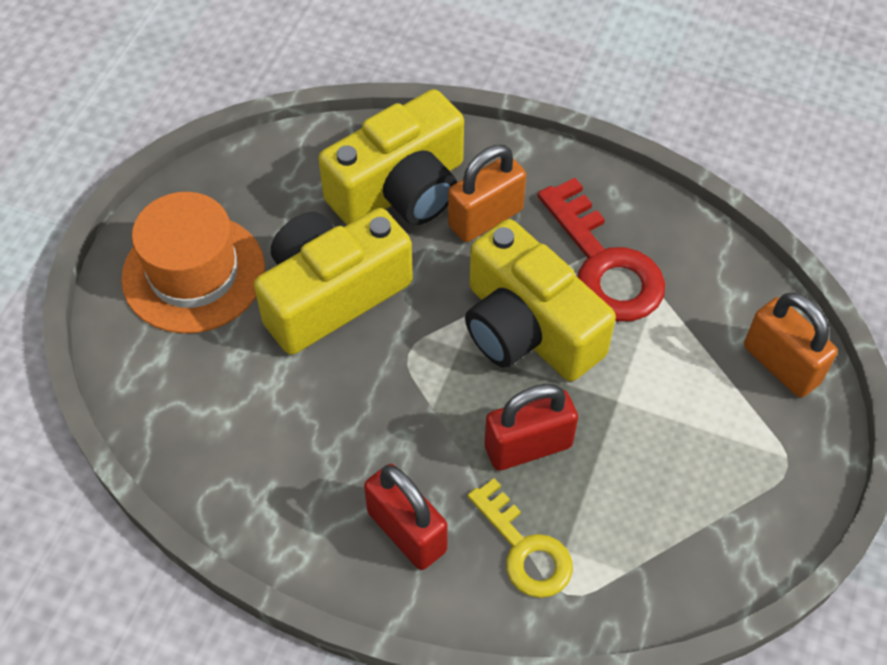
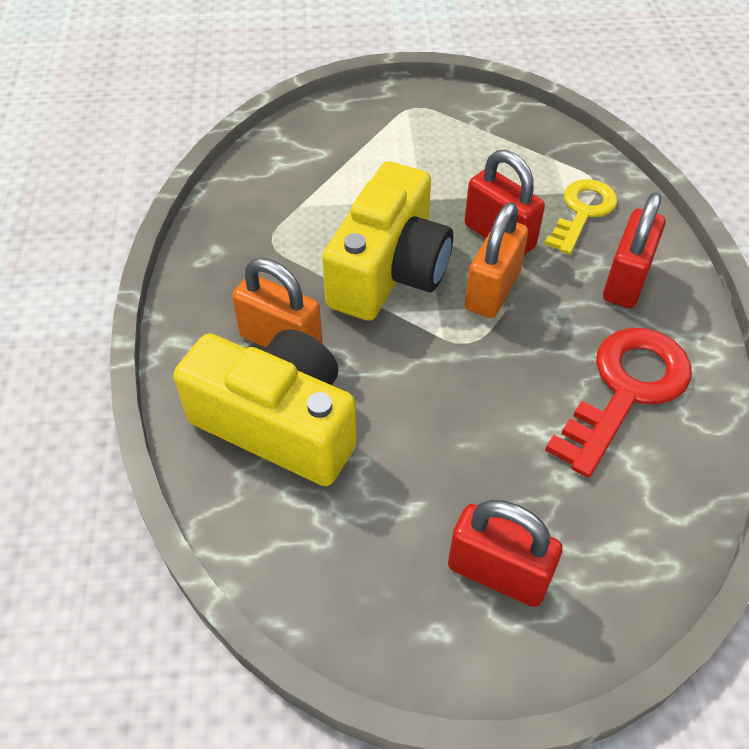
camera: 115 degrees left, 5 degrees down
orange hat [121,192,265,334] -> red padlock [448,500,563,607]
yellow camera [254,208,413,355] -> none
red key [538,178,665,322] -> red key moved to [545,328,692,478]
orange padlock [744,293,838,398] -> orange padlock moved to [465,202,528,318]

